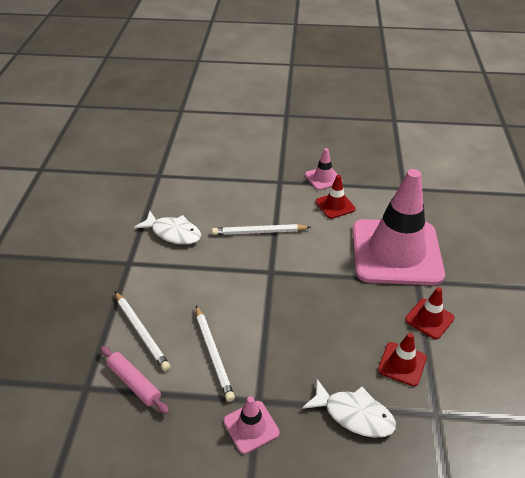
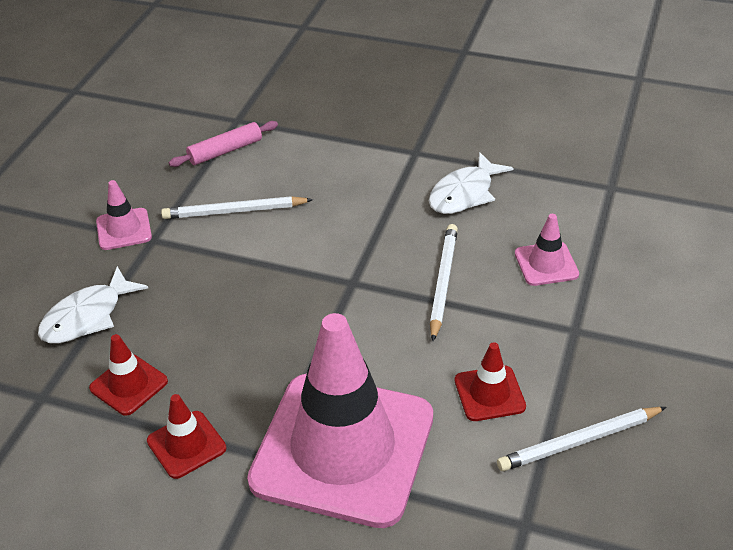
camera: 105 degrees right, 0 degrees up
white pencil [115,291,171,371] -> white pencil moved to [497,407,667,471]
pink traffic cone [305,148,343,190] -> pink traffic cone moved to [515,214,579,286]

